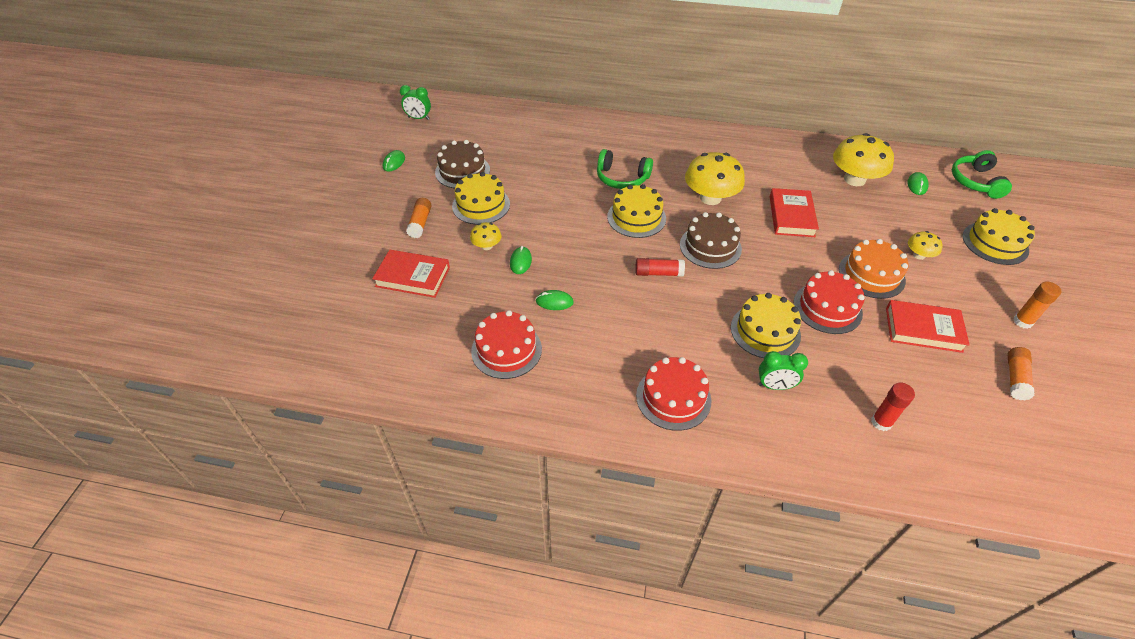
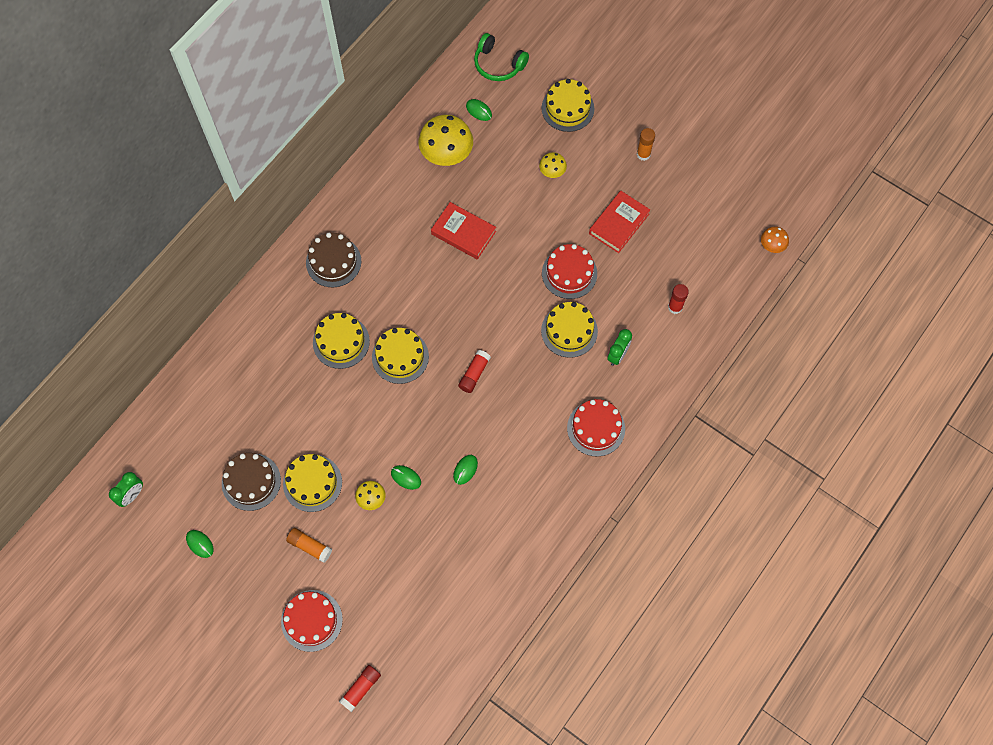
camera: 65 degrees left, 20 degrees up
red book [372,250,450,298] -> none
red cake [471,310,542,379] -> red cake moved to [281,590,343,652]
green headphones [597,149,653,189] -> yellow cake [313,313,370,369]
brown cake [680,212,742,269] -> brown cake moved to [306,233,361,287]
yellow mushroom [685,152,745,205] -> none
orange cake [839,239,908,299] -> none
orange glue stick [1008,347,1034,400] -> none
none -> red glue stick [339,665,381,712]
none -> orange mushroom [761,226,789,253]

